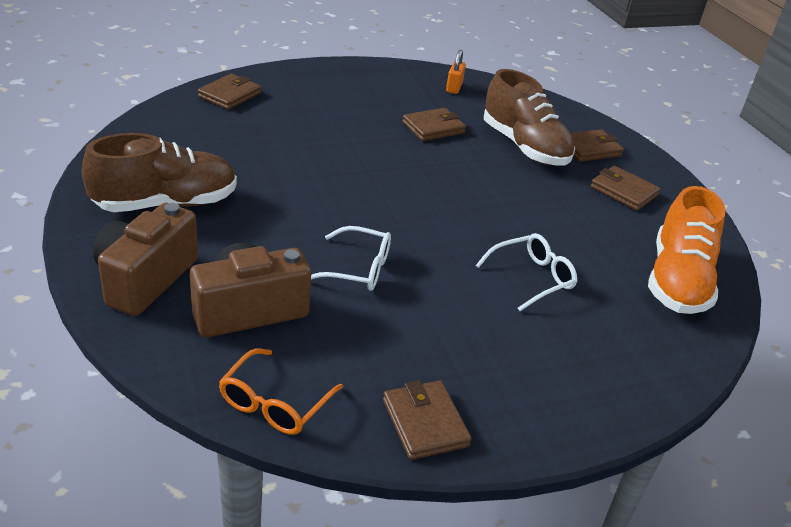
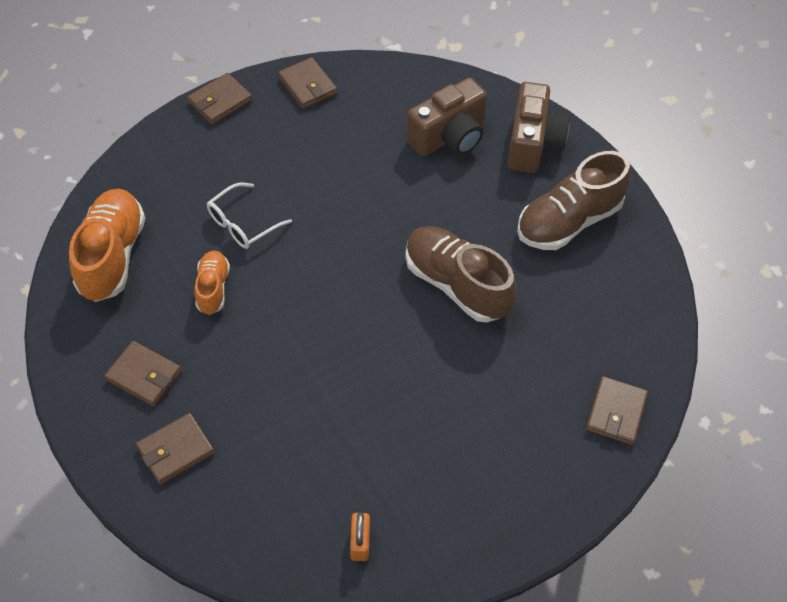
camera: 170 degrees right, 20 degrees up
orange glasses [219,348,343,435] -> none
white glasses [311,226,391,291] -> none
brown wallet [402,108,466,141] -> brown wallet moved to [187,73,252,125]
brown shoe [484,69,575,165] -> brown shoe moved to [405,226,517,322]
none -> orange shoe [194,251,230,315]

